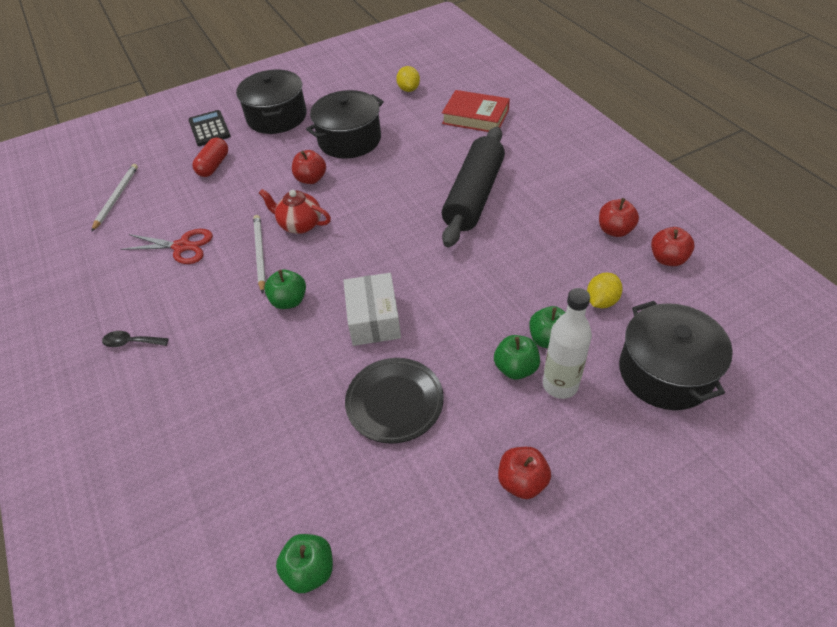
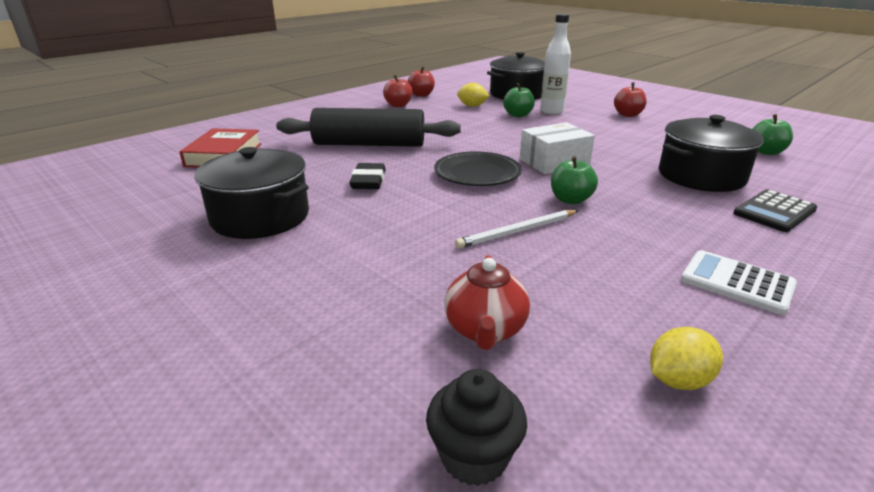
camera: 110 degrees left, 20 degrees down
white pencil [91,164,138,232] -> black cupcake [426,369,527,486]
black spoon [102,331,169,347] -> white calculator [681,250,797,315]
red scissors [121,229,213,264] -> none
black calculator [188,110,231,146] -> black calculator moved to [733,189,817,232]
red capsule [193,138,228,177] -> none
black pot [236,70,307,134] -> black pot moved to [659,115,764,192]
red teapot [259,189,331,234] -> red teapot moved to [444,255,530,350]
red apple [292,150,326,184] -> none
black plate [345,358,444,444] -> black plate moved to [434,151,522,186]
yellow lemon [396,66,420,92] -> yellow lemon moved to [650,327,723,390]
green apple [494,335,540,380] -> none
none -> black eraser [349,163,386,189]

